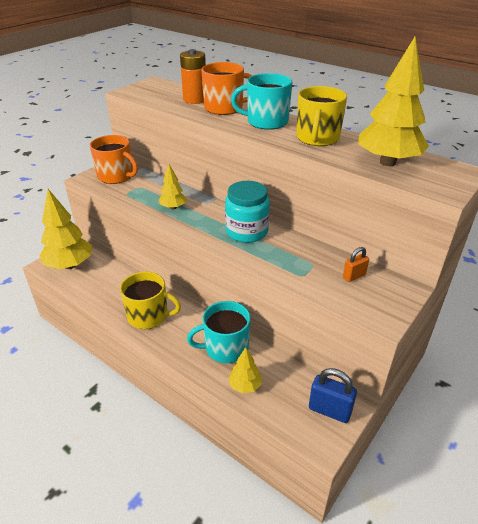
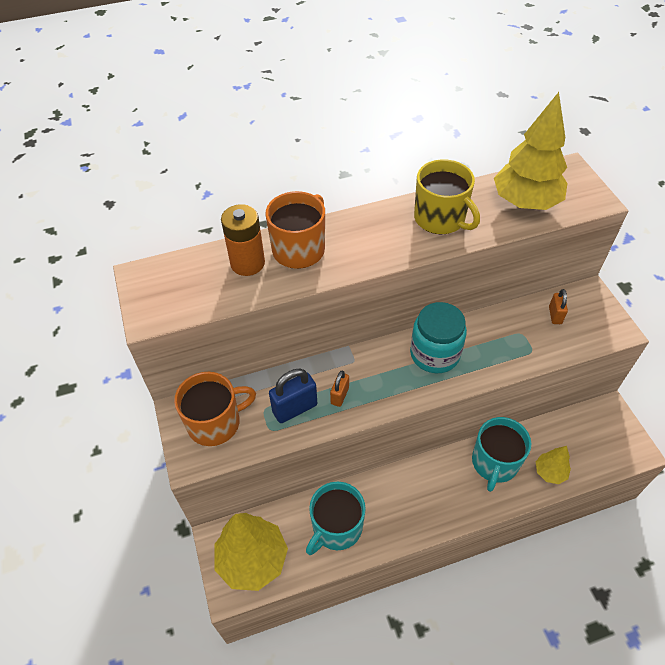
camera: 55 degrees left, 15 degrees up
yellow mug [120,272,181,329] -> none
yellow tree [158,164,187,209] -> orange padlock [330,371,349,407]
turquoise mug [231,73,292,130] -> turquoise mug moved to [306,482,366,555]
blue padlock [309,368,357,423] -> blue padlock moved to [269,369,317,423]

